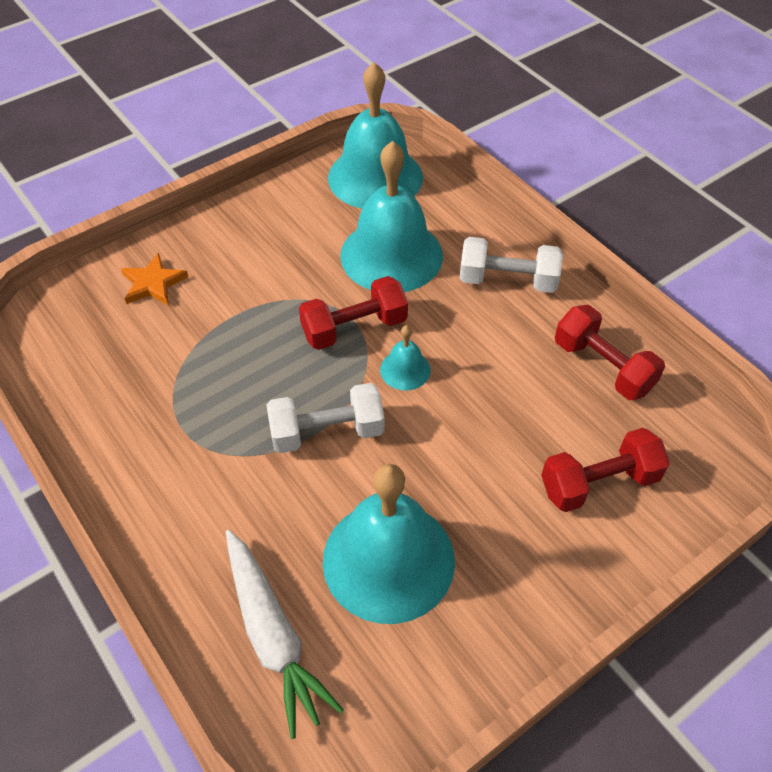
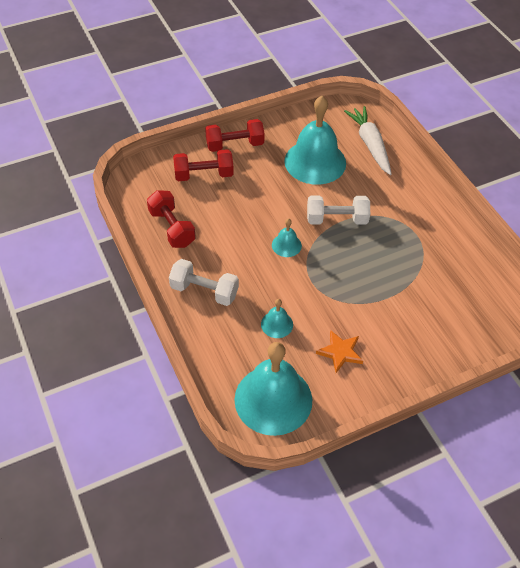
camera: 170 degrees left, 0 degrees up
orange star [121,253,189,305] -> orange star moved to [316,330,363,373]
red dumbbell [299,276,408,350] -> red dumbbell moved to [205,119,265,152]
turquoise bell [340,141,443,292] -> turquoise bell [261,299,293,338], size x0.44

